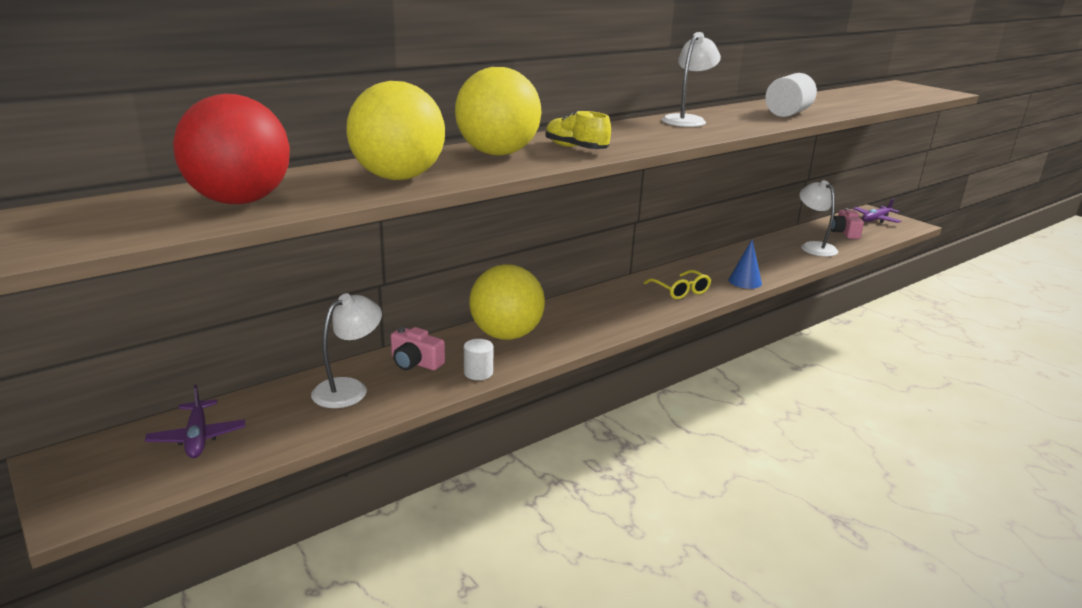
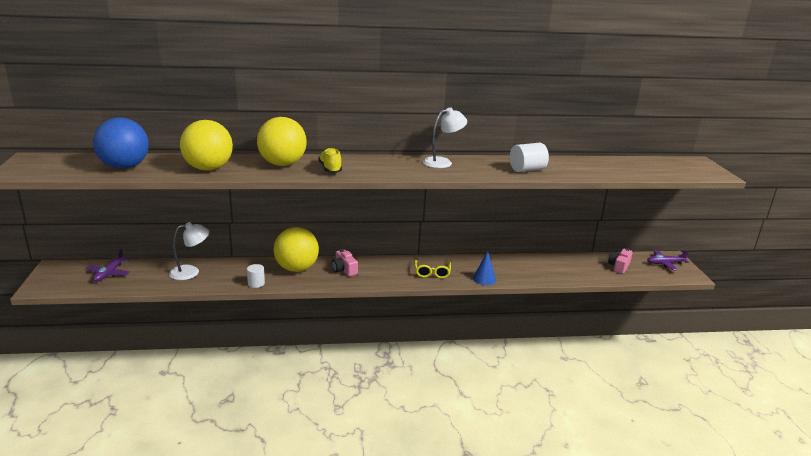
camera: 30 degrees right, 0 degrees up
red ball [173,94,290,204] -> blue ball [93,118,149,169]
pink camera [391,327,445,370] -> pink camera moved to [332,249,358,276]
white lamp [799,180,838,257] -> none

